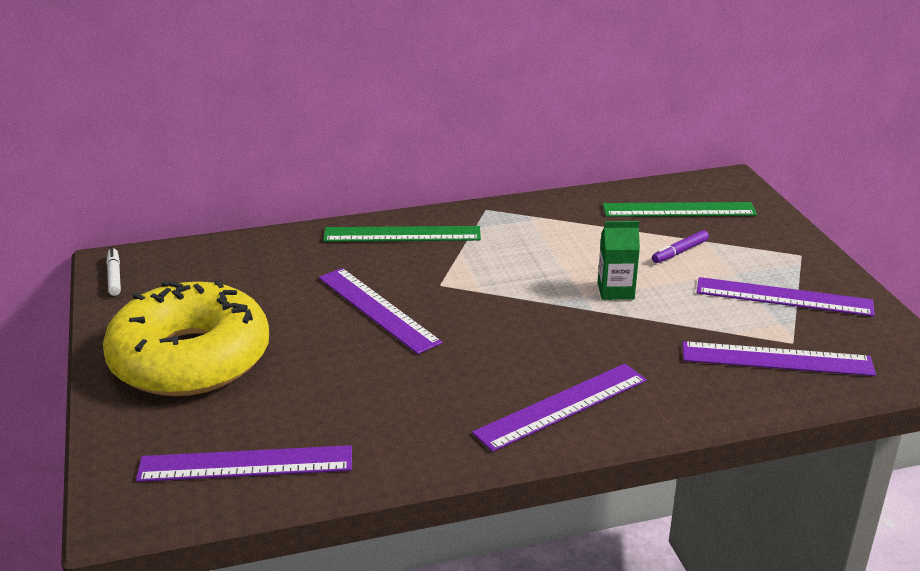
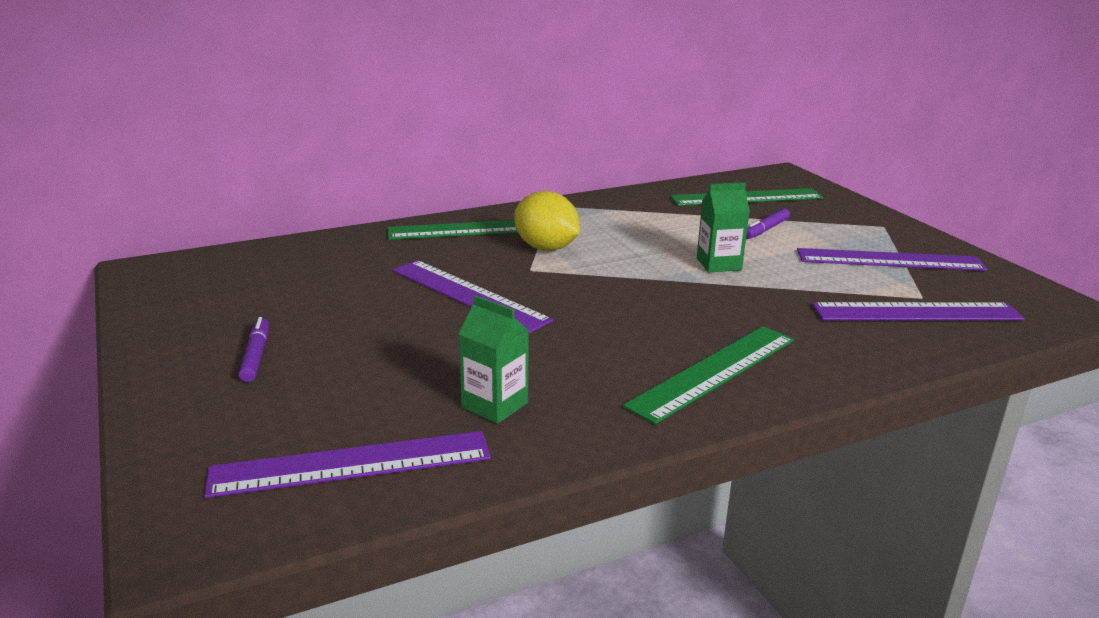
camera: 10 degrees left, 5 degrees down
yellow donut [103,280,269,396] -> purple marker [239,317,269,382]
white marker [106,248,121,296] -> none
purple ruler [472,364,647,452] -> green ruler [623,326,794,424]
none -> green carton [458,295,529,424]
none -> yellow lemon [514,191,580,251]

